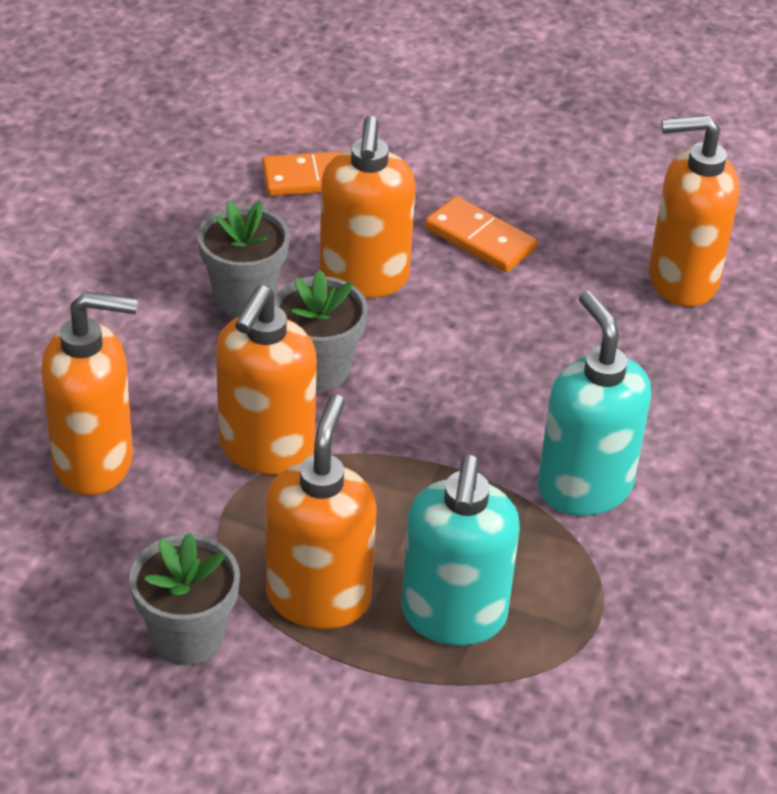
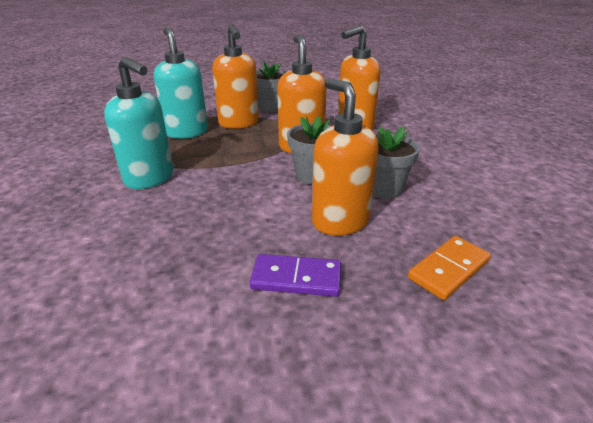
camera: 150 degrees right, 10 degrees down
orange domino [425,196,537,272] -> purple domino [250,254,341,297]
orange soap dispenser [649,115,740,307] -> none

